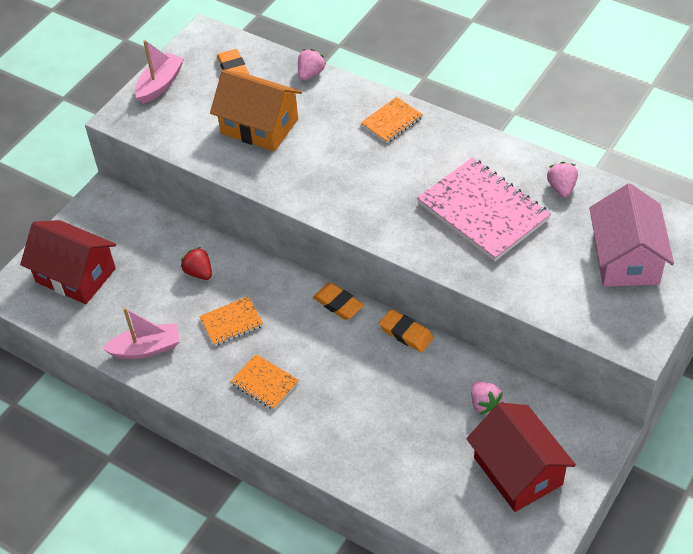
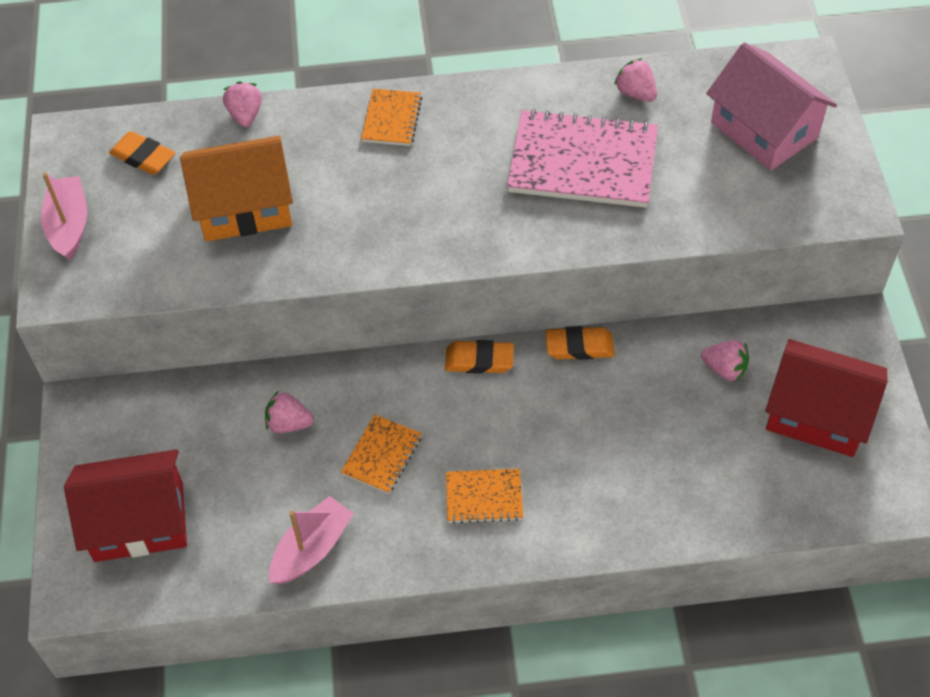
camera: 40 degrees left, 5 degrees up
red strawberry [181,247,212,280] -> pink strawberry [265,390,314,433]

